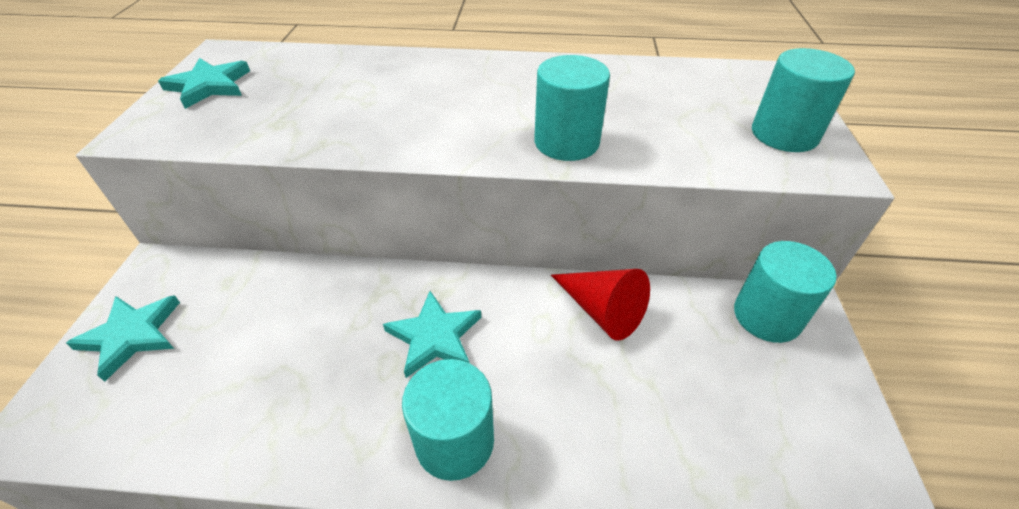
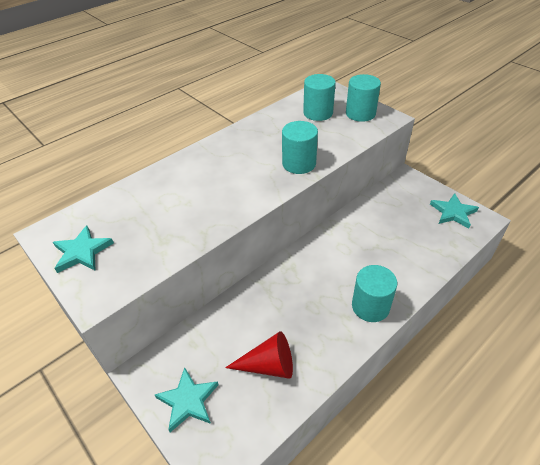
camera: 45 degrees left, 0 degrees up
turquoise star [383,291,481,378] -> turquoise star moved to [430,193,479,229]
red cone [551,269,650,340] -> red cone moved to [225,331,293,379]
turquoise cylinder [734,241,836,343] -> turquoise cylinder moved to [303,74,336,121]

